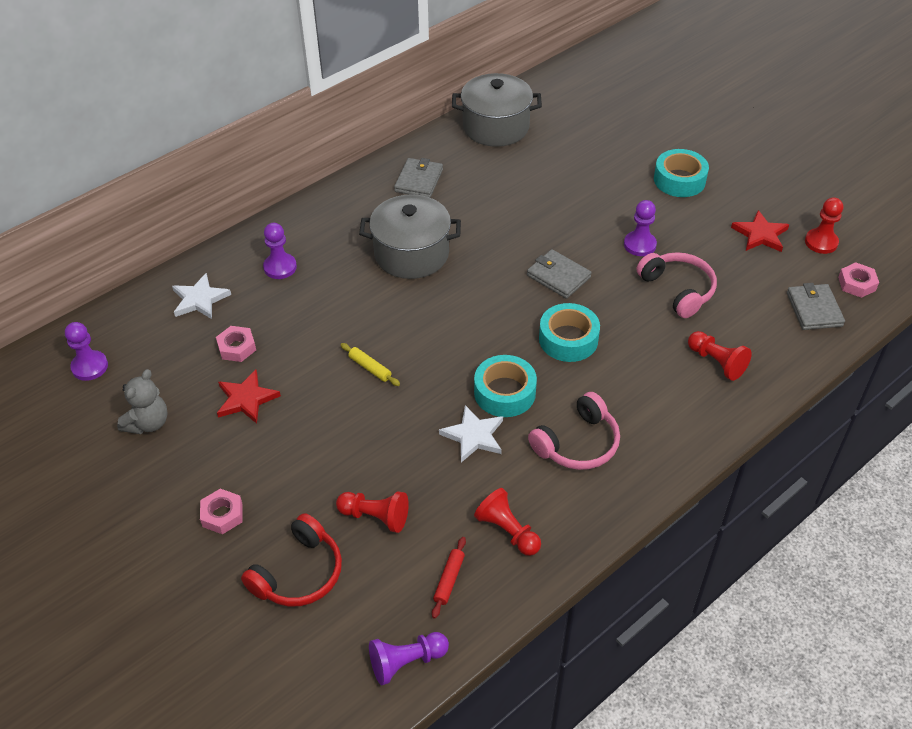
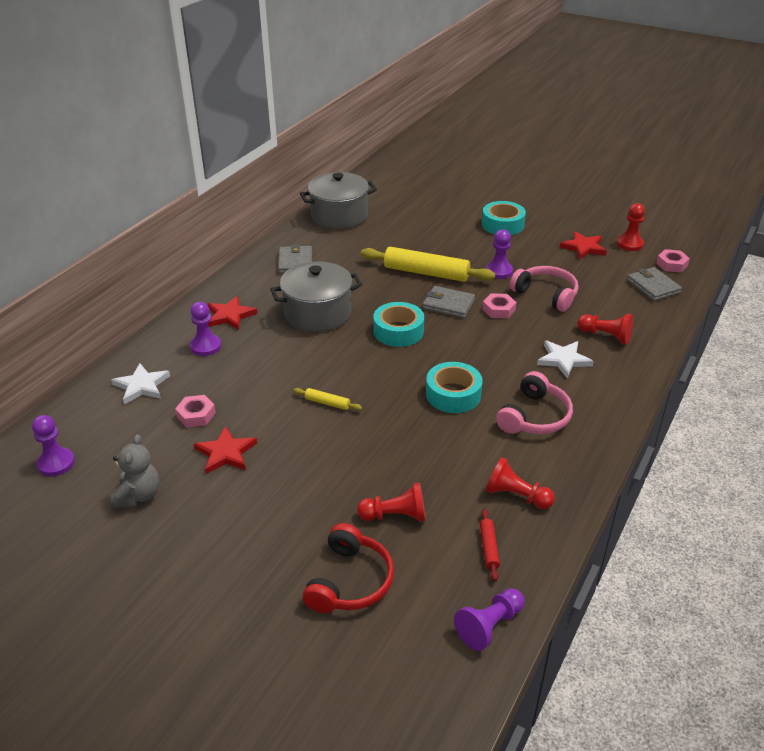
camera: 20 degrees left, 10 degrees down
pink nut [200,489,242,534] -> pink nut moved to [482,293,516,319]
white star [439,405,503,462] -> white star moved to [537,340,594,378]
turquoise tape [539,303,600,362] -> turquoise tape moved to [373,302,424,347]
none -> red star [208,296,257,330]
none -> yellow rolling pin [361,247,496,282]

